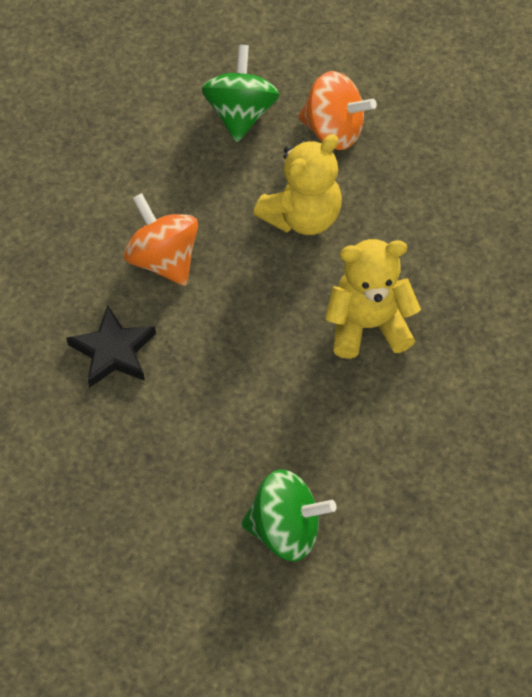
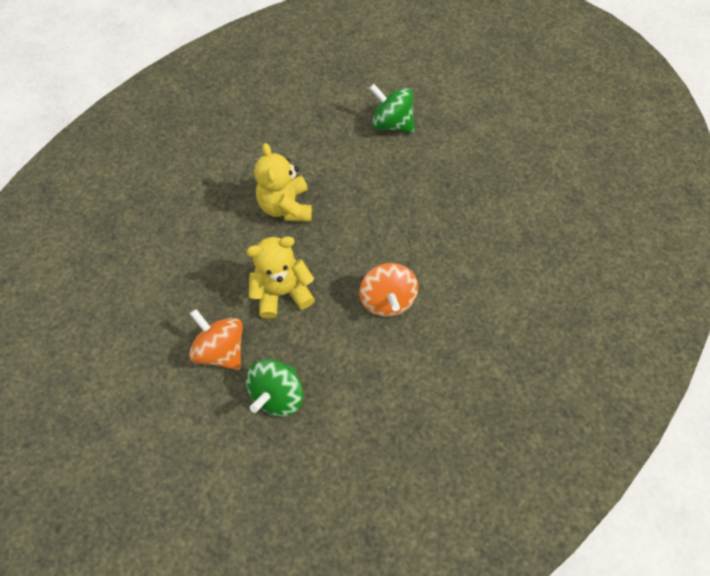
camera: 155 degrees left, 5 degrees up
black star [66,305,156,388] -> none
yellow teddy bear [325,239,421,359] -> yellow teddy bear turned 60 degrees clockwise [254,143,312,222]

